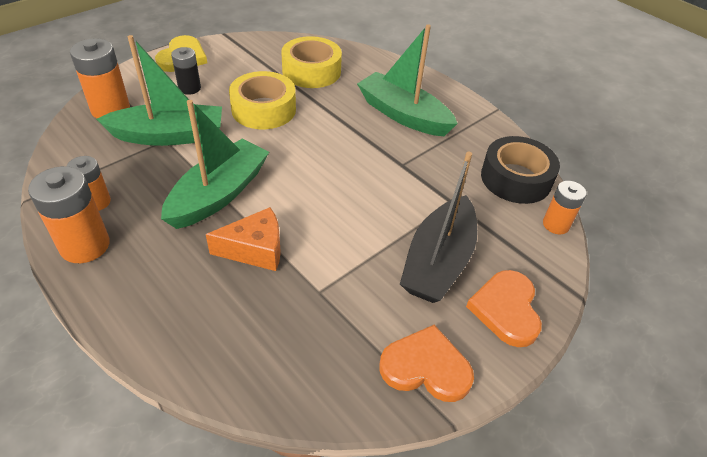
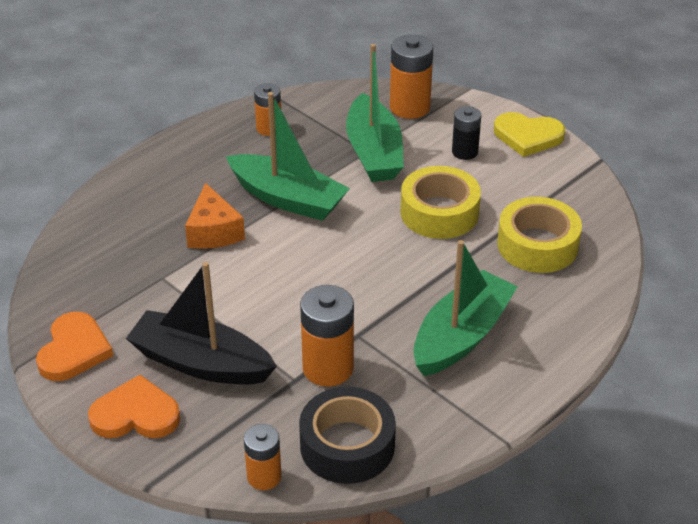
camera: 90 degrees right, 5 degrees down
orange battery [28,166,110,263] -> orange battery moved to [300,285,354,387]

